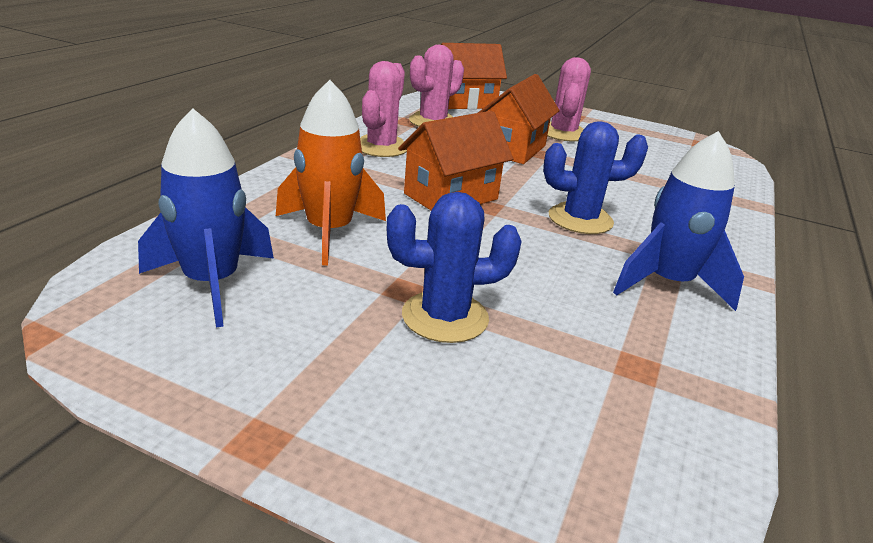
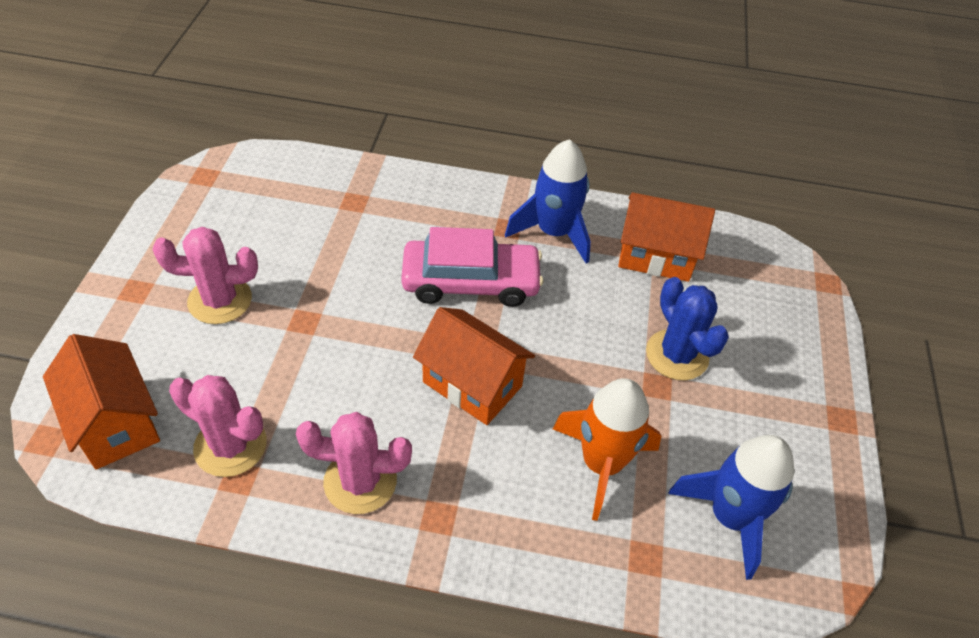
camera: 105 degrees left, 20 degrees up
orange house [478,74,560,164] -> orange house moved to [618,193,715,282]
blue cactus [543,121,648,234] -> pink car [401,227,543,307]

